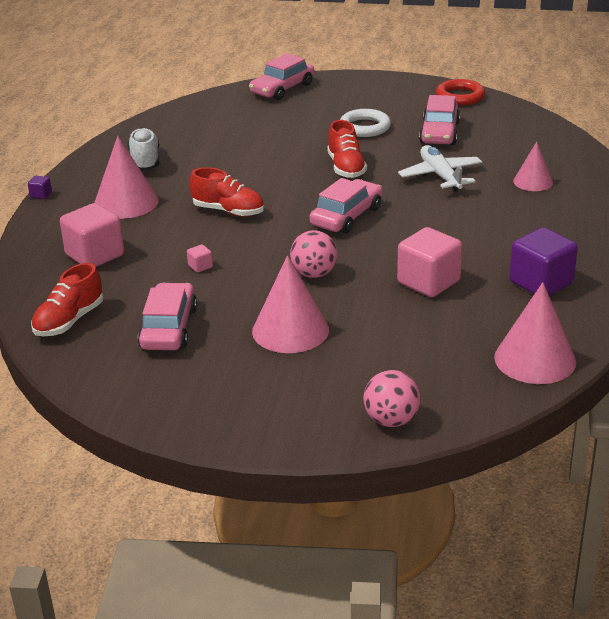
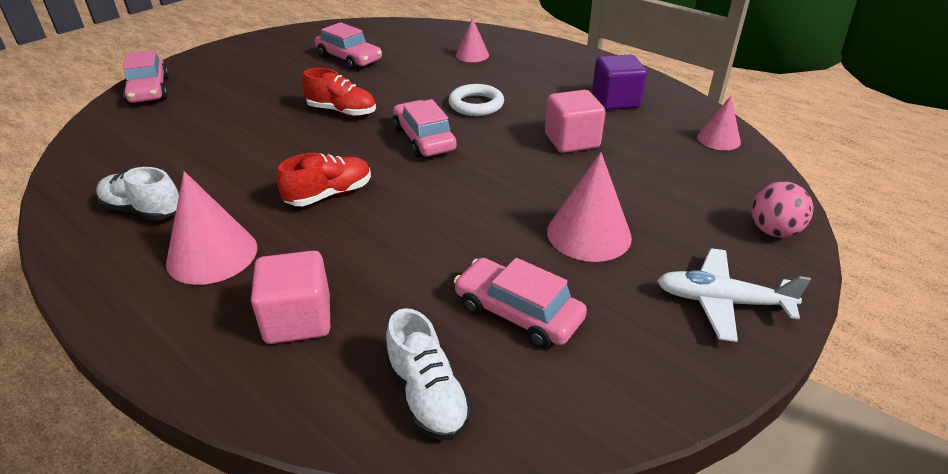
camera: 60 degrees left, 5 degrees up
purple cube [28,176,52,199] -> none
red shoe [31,263,103,336] -> white shoe [386,308,472,440]
pink cube [187,245,213,273] -> none
pink ball [290,230,338,278] -> none
white ring [340,109,391,137] -> white ring moved to [449,84,504,116]
white plane [398,145,482,192] -> white plane moved to [657,248,811,342]
red ring [436,79,485,105] -> none
pink cone [494,282,576,384] -> pink cone [697,96,741,150], size x0.61

